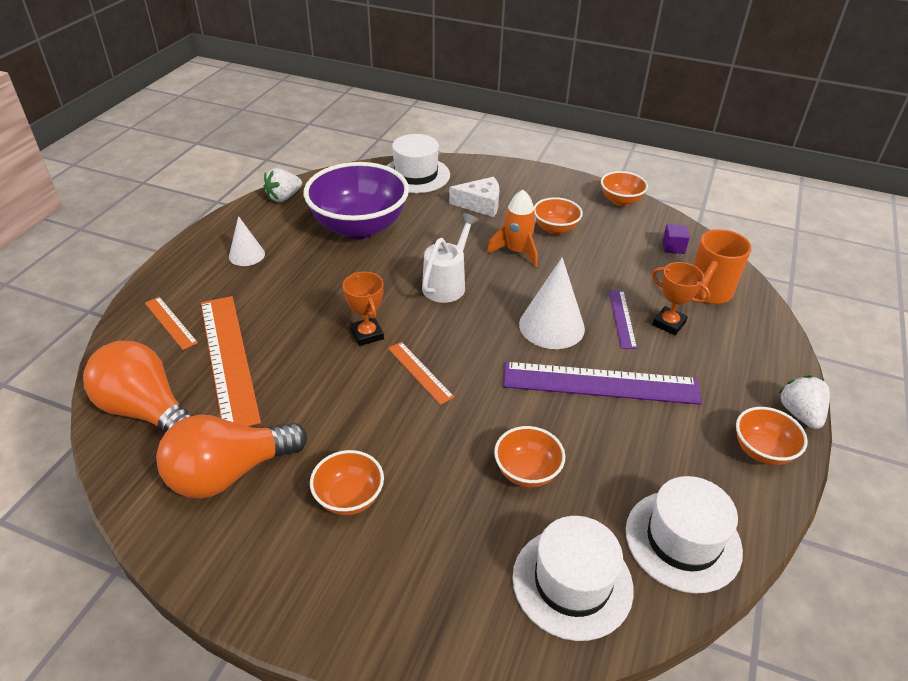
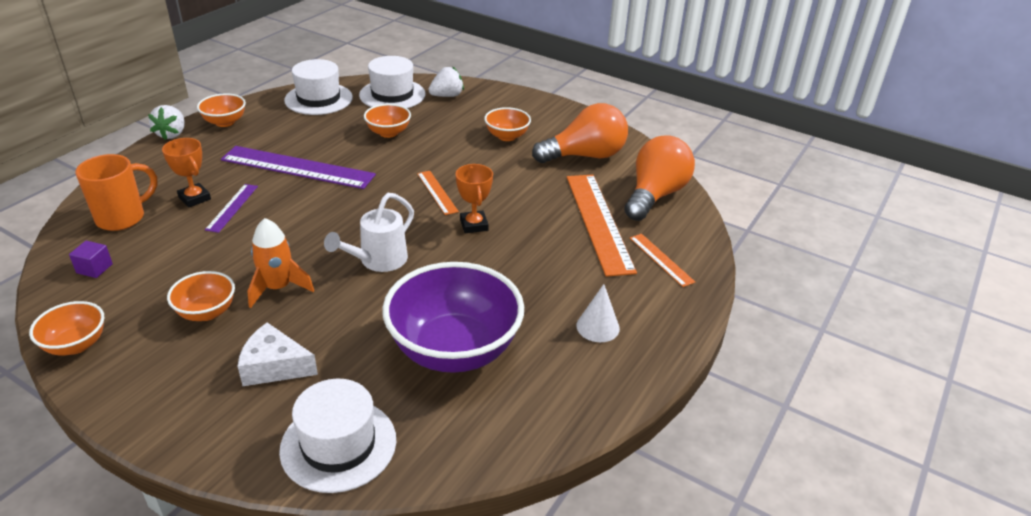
camera: 170 degrees left, 5 degrees down
orange light bulb [83,341,193,433] -> orange light bulb turned 105 degrees counterclockwise [624,135,695,221]
white strawberry [263,168,302,202] -> white strawberry moved to [428,66,464,97]
white cone [519,257,585,349] -> none

